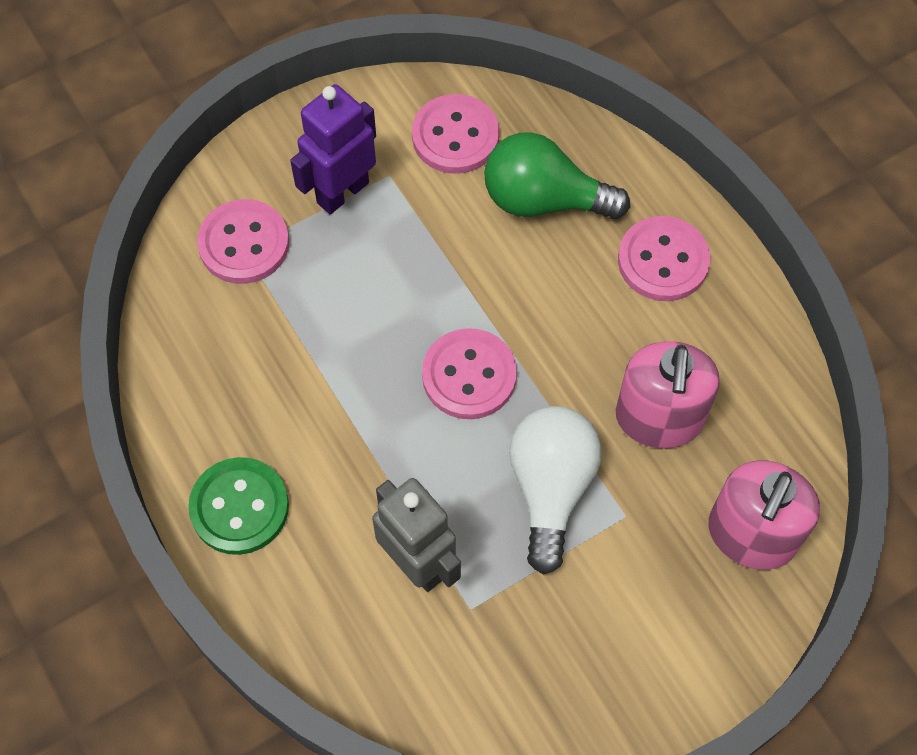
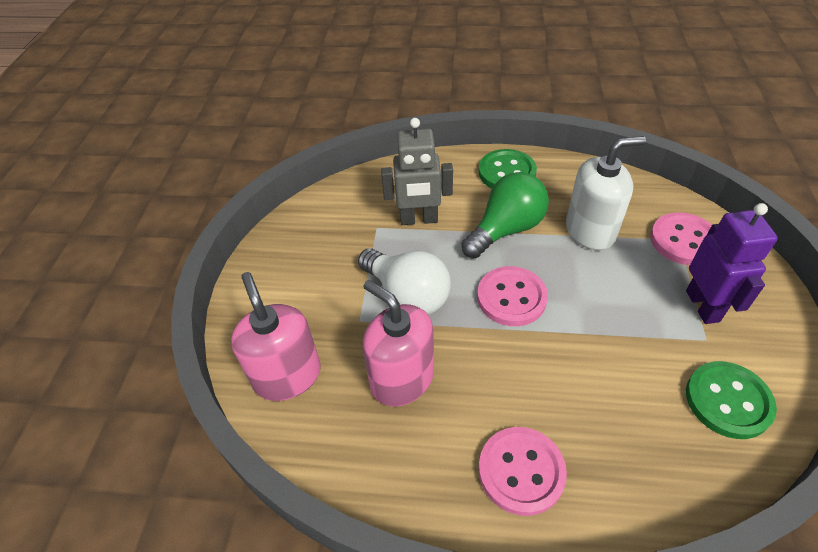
camera: 130 degrees right, 15 degrees down
pink button [412,94,499,174] -> green button [686,361,777,439]
green light bulb [484,133,630,219] -> green light bulb moved to [461,172,549,258]
none -> white soap dispenser [566,136,646,250]

